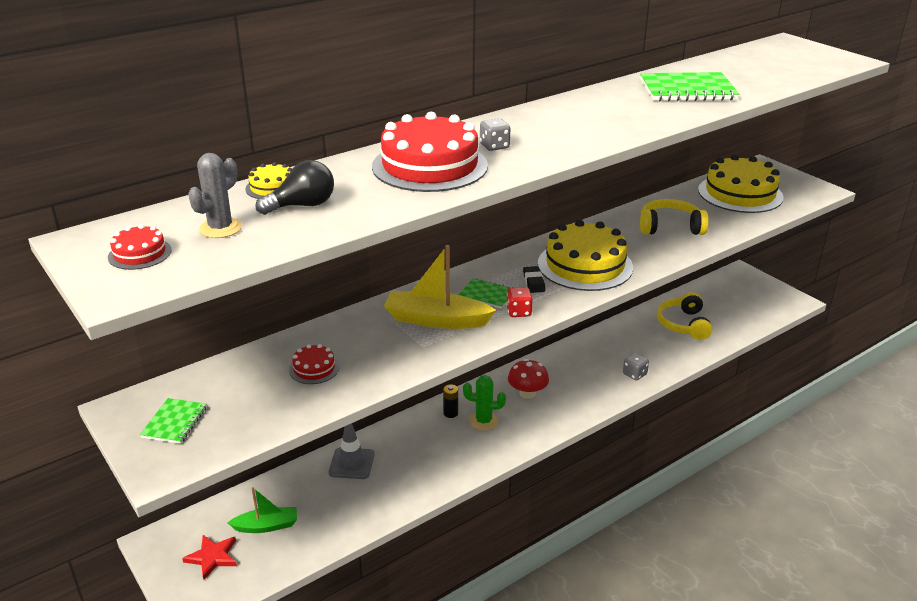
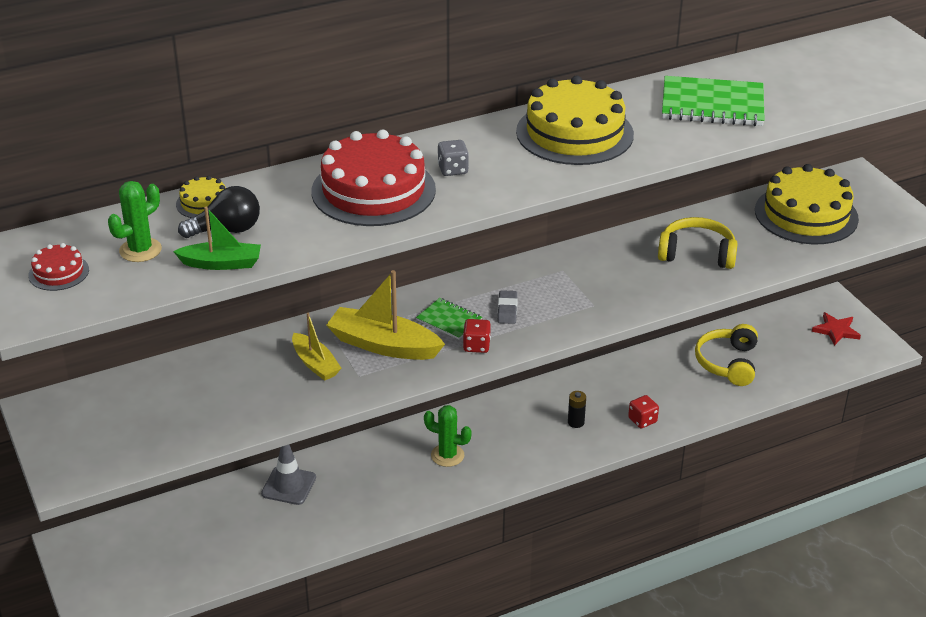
camera: 10 degrees right, 5 degrees up
green notebook [140,398,207,444] -> none
red star [182,535,237,580] -> red star moved to [812,312,861,346]
grey cactus [188,153,242,238] -> green cactus [108,181,162,262]
green boat [227,487,297,533] -> green boat moved to [173,207,261,270]
red cake [289,344,339,384] -> none
black battery [443,384,458,418] -> black battery moved to [568,391,586,428]
red mushroom [508,359,549,399] -> none
black eraser [523,266,545,293] -> grey eraser [498,290,518,324]
yellow cake [538,220,633,291] -> yellow cake moved to [516,76,634,165]
grey dice [623,353,649,381] -> red dice [628,395,659,428]
none -> yellow boat [292,312,342,381]

